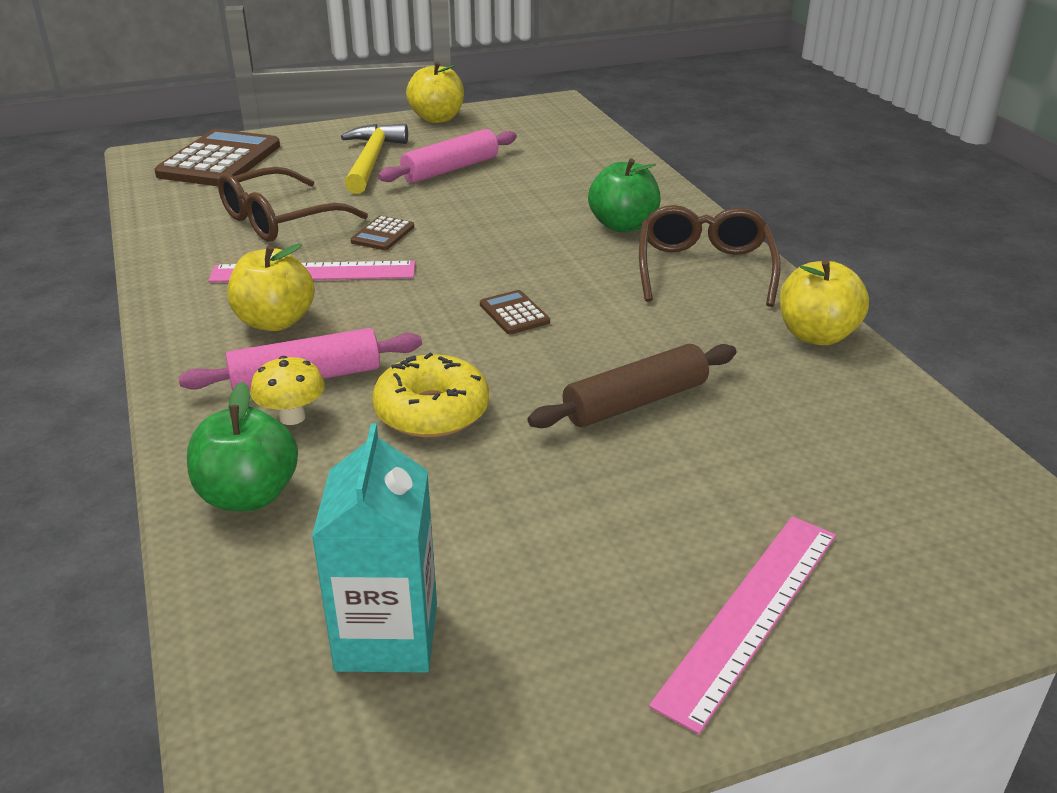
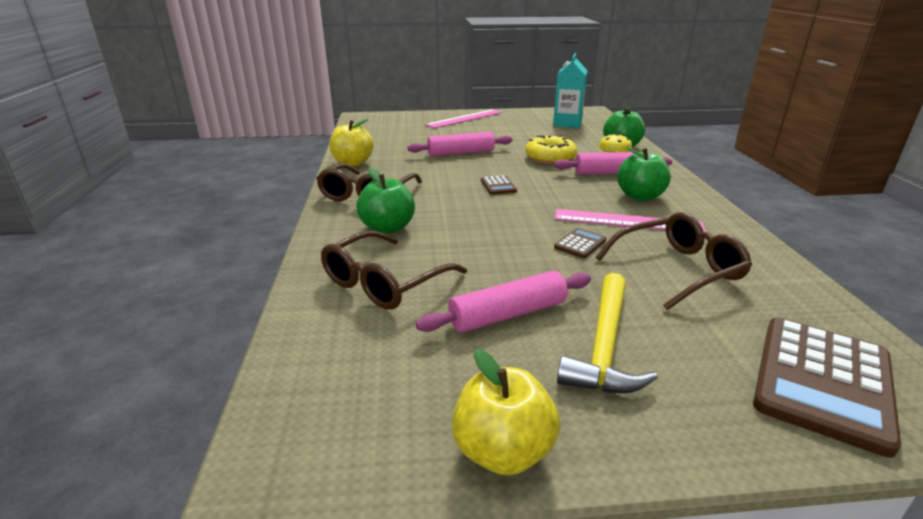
camera: 165 degrees left, 5 degrees down
yellow apple [227,243,315,331] -> green apple [617,147,671,201]
brown rolling pin [528,344,736,428] -> pink rolling pin [407,132,513,156]
none -> brown glasses [321,231,467,310]

